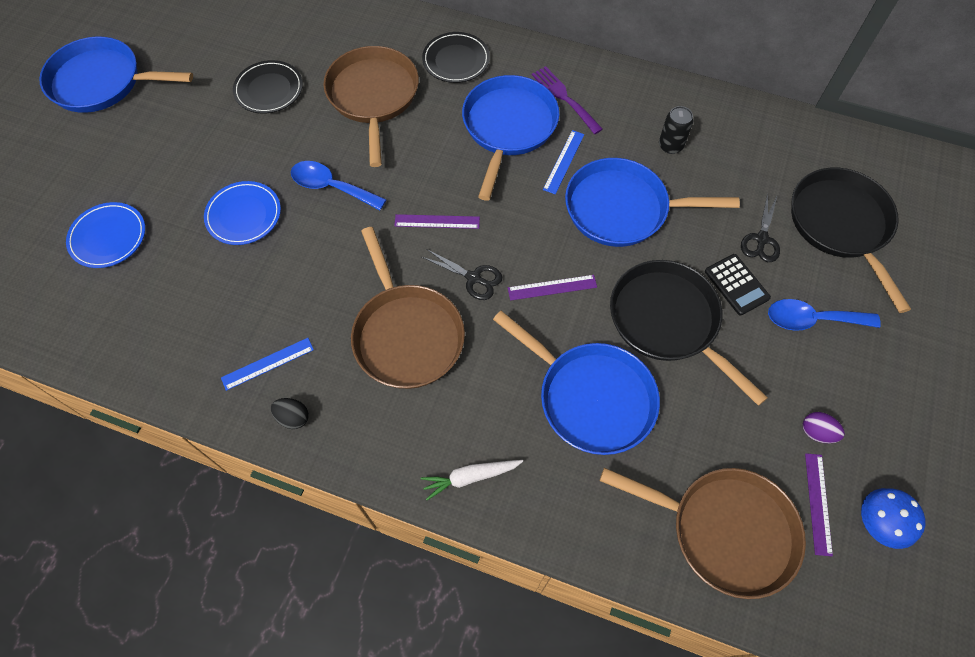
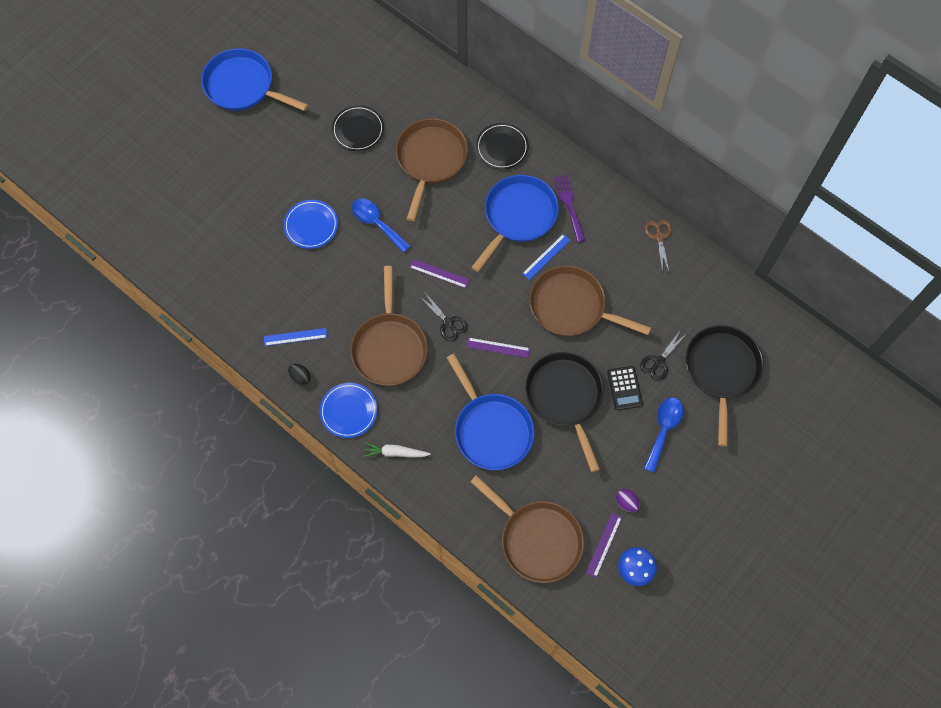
camera: 20 degrees right, 5 degrees up
blue plate [66,202,145,268] -> blue plate moved to [320,383,377,438]
blue pan [565,158,740,247] -> brown pan [529,266,651,336]
black can [659,106,693,154] -> none
blue spoon [768,299,881,331] -> blue spoon turned 90 degrees clockwise [644,398,683,473]
none -> brown scissors [645,220,672,273]

